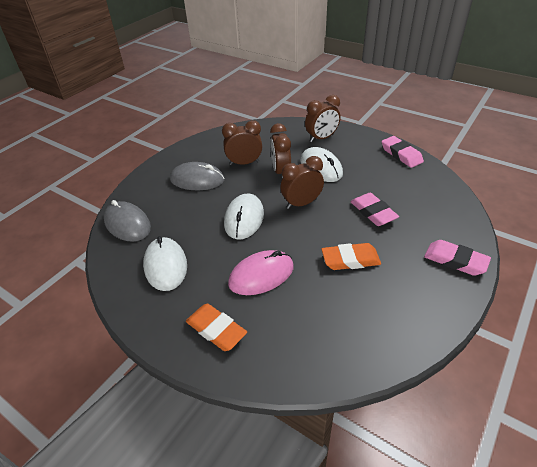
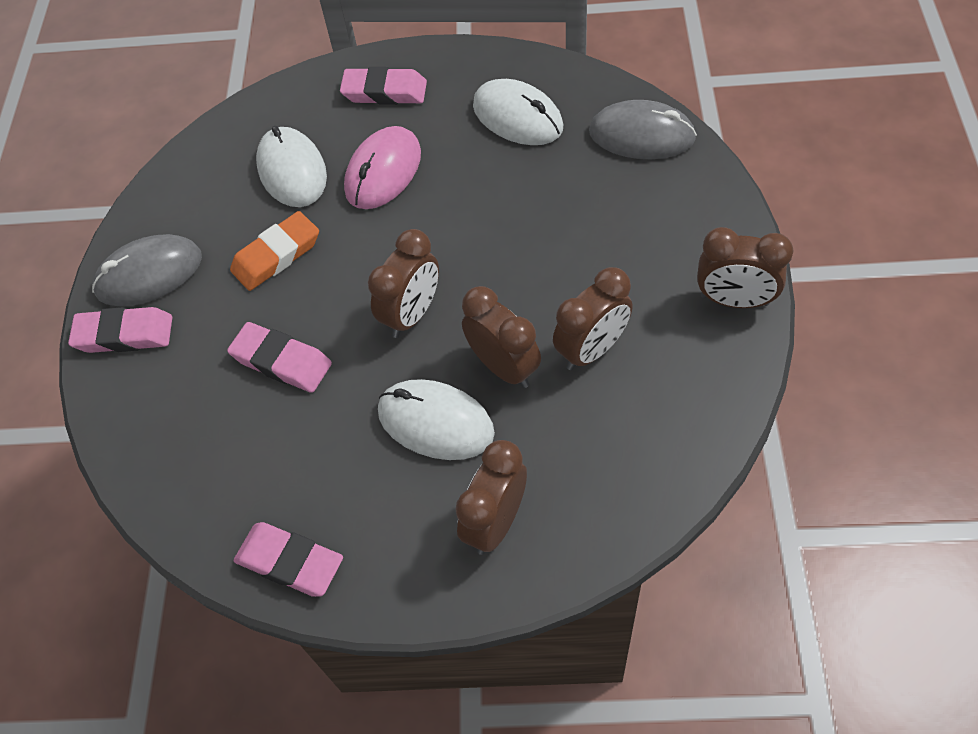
camera: 150 degrees right, 15 degrees up
grey mouse [170,162,225,190] -> grey mouse moved to [92,234,202,306]
orange eraser [186,304,247,351] -> pink eraser [340,67,427,105]
white mouse [224,194,264,240] -> white mouse moved to [256,126,327,207]
none -> brown clock [697,227,793,308]

